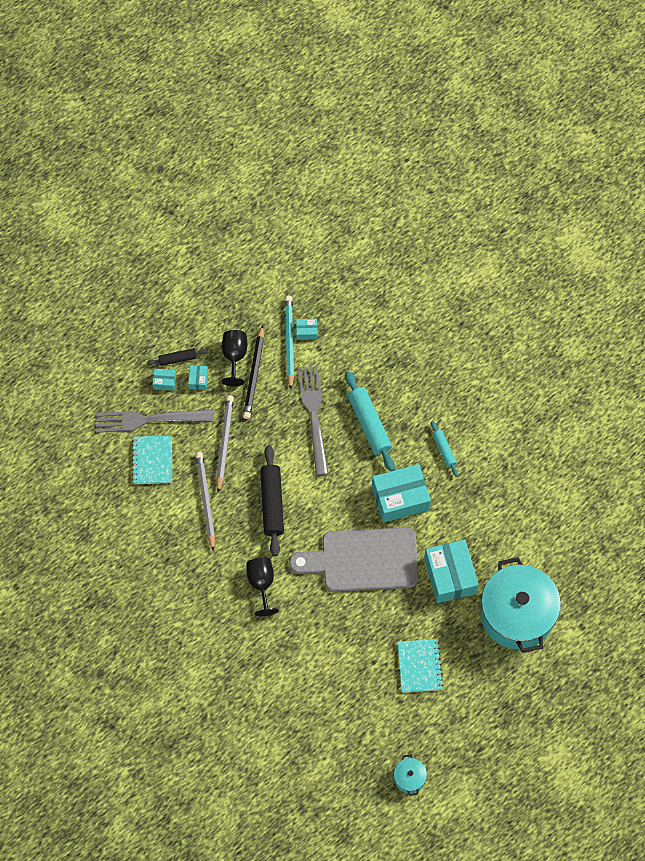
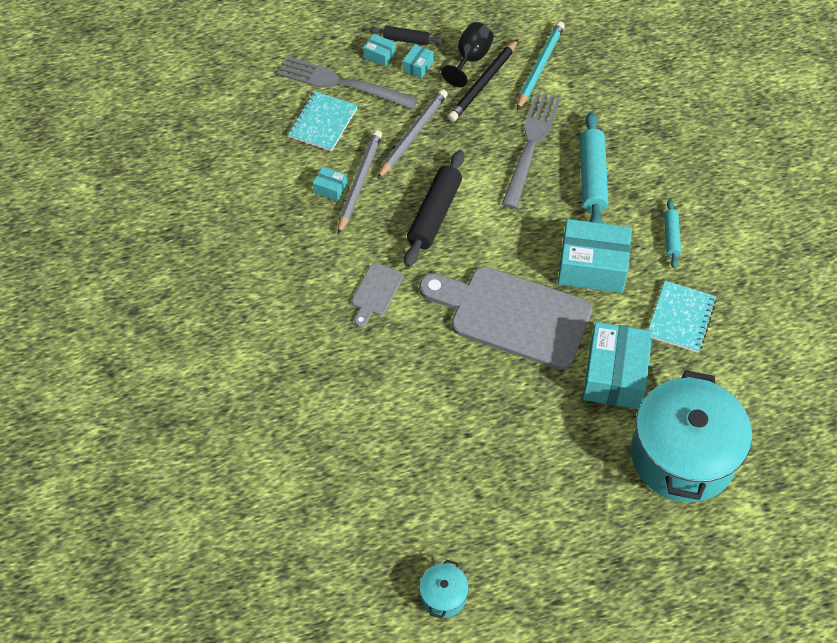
camera: 25 degrees right, 10 degrees down
black goblet [246,557,279,616] -> grey cutting board [352,263,403,327]
turquoise box [296,319,317,340] -> turquoise box moved to [313,167,348,201]
turquoise notebook [397,639,443,693] -> turquoise notebook moved to [648,281,716,353]

